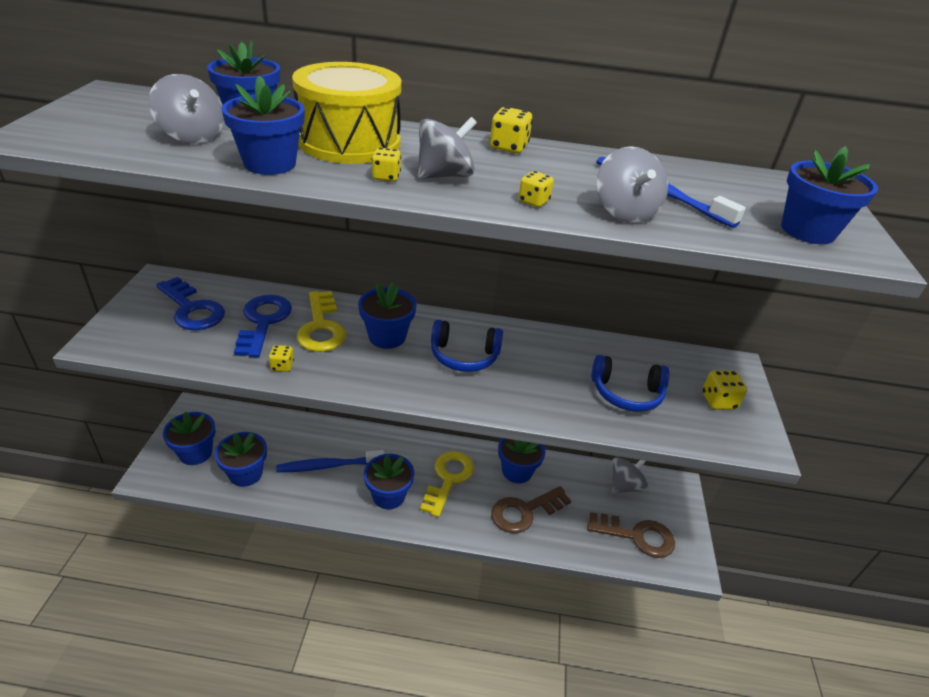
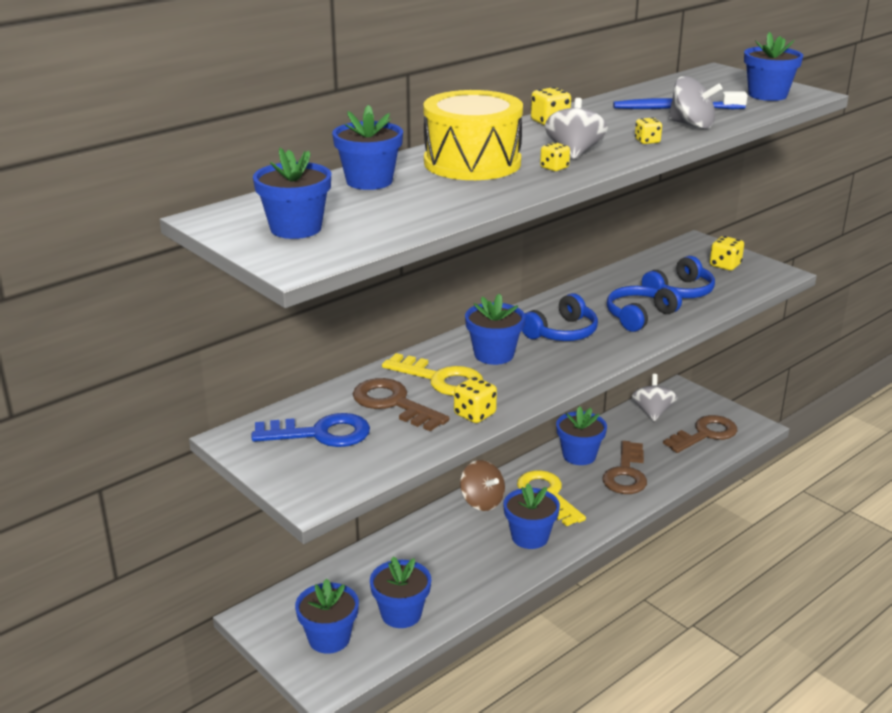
camera: 45 degrees left, 10 degrees down
grey spinning top [149,74,224,144] -> none
blue flower pot [221,75,304,175] -> blue flower pot moved to [253,148,331,239]
blue key [234,295,292,357] -> brown key [353,378,450,431]
yellow dice [268,345,294,372] -> yellow dice [454,377,497,423], size x1.52
blue toothbrush [276,450,384,472] -> none
none -> brown spinning top [460,460,505,511]
none -> blue headphones [607,286,682,332]

